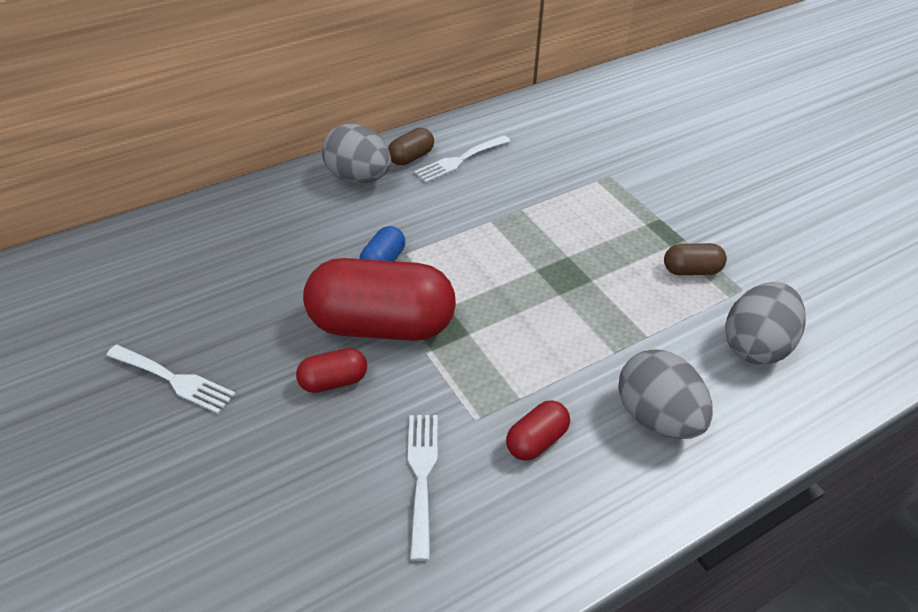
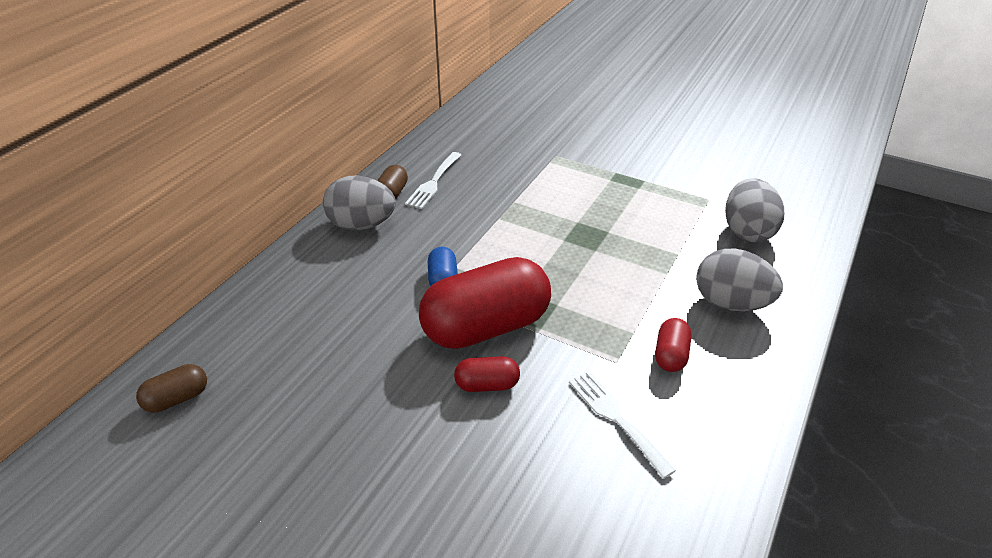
camera: 30 degrees left, 5 degrees down
white fork [106,345,236,414] -> none
red capsule [296,348,367,393] -> red capsule turned 45 degrees clockwise [454,356,520,392]
brown capsule [664,243,727,275] -> brown capsule moved to [136,364,207,413]

